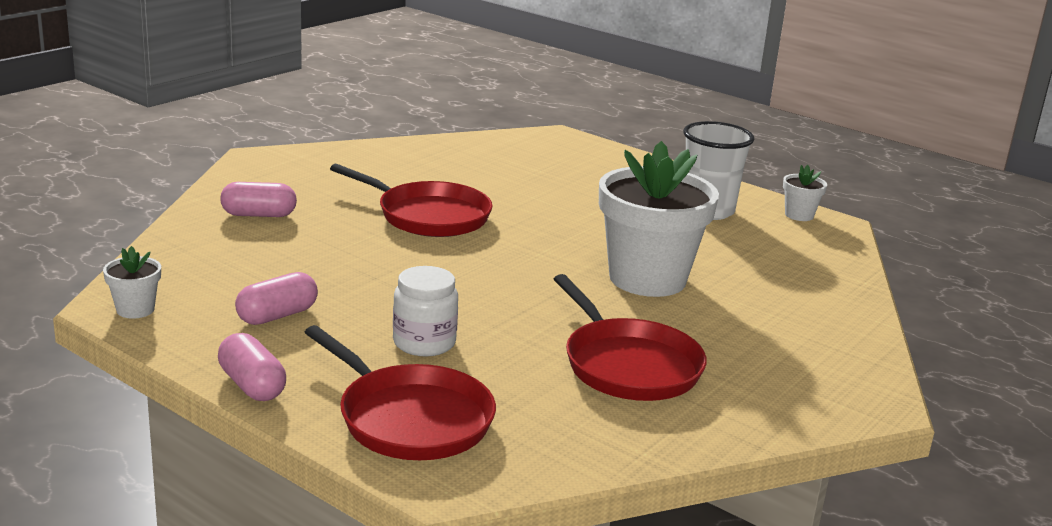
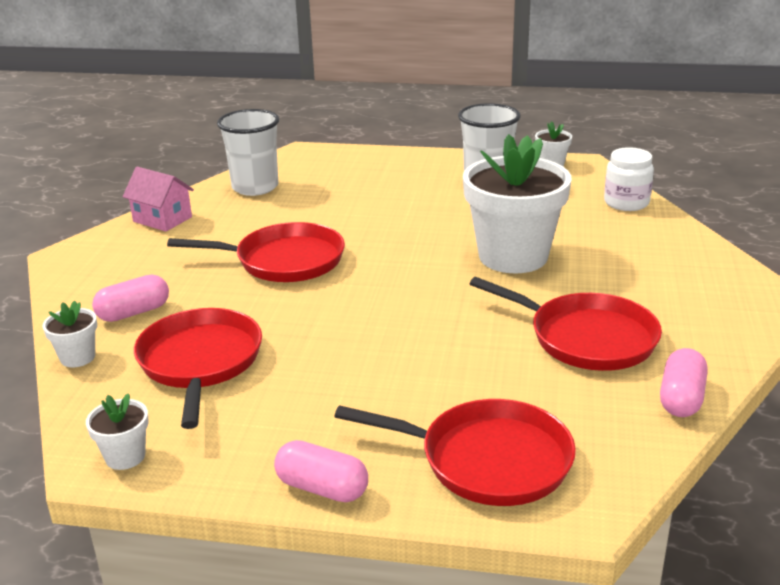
camera: 25 degrees left, 5 degrees up
pink capsule [235,272,318,325] -> pink capsule moved to [660,348,708,417]
white jar [393,266,458,357] -> white jar moved to [604,147,654,211]
none -> white flower pot [42,301,97,368]
none -> pink house [123,167,194,232]
none -> red pan [134,308,262,429]
none -> white cup [217,109,279,196]

